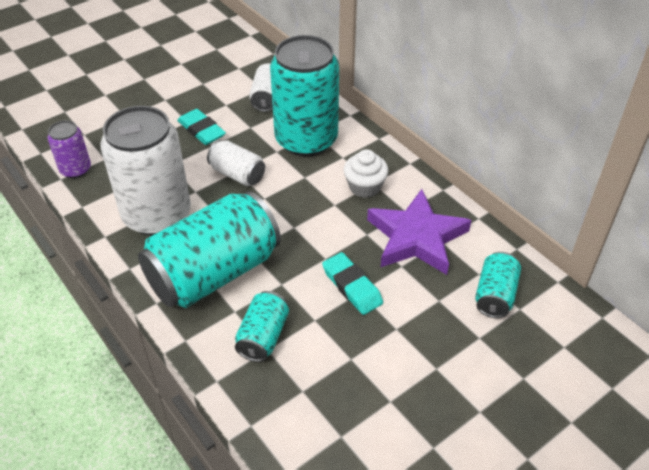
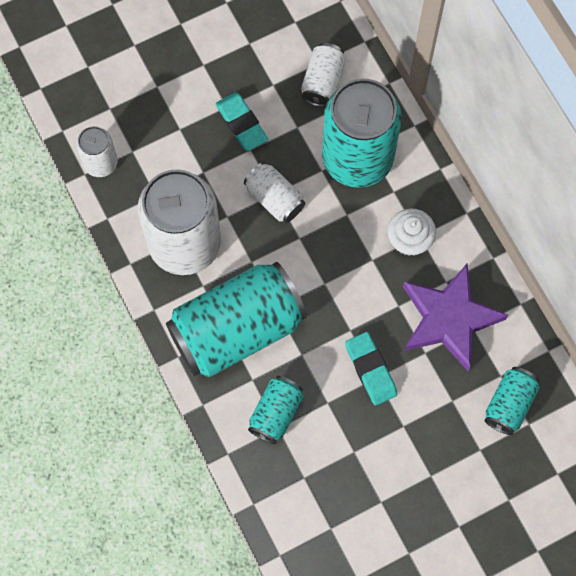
camera: 10 degrees right, 25 degrees up
purple can [47,120,91,178] -> white can [76,126,118,177]

